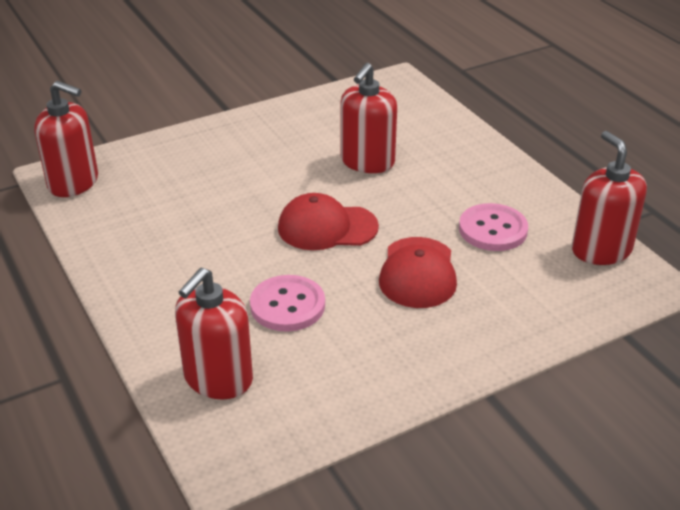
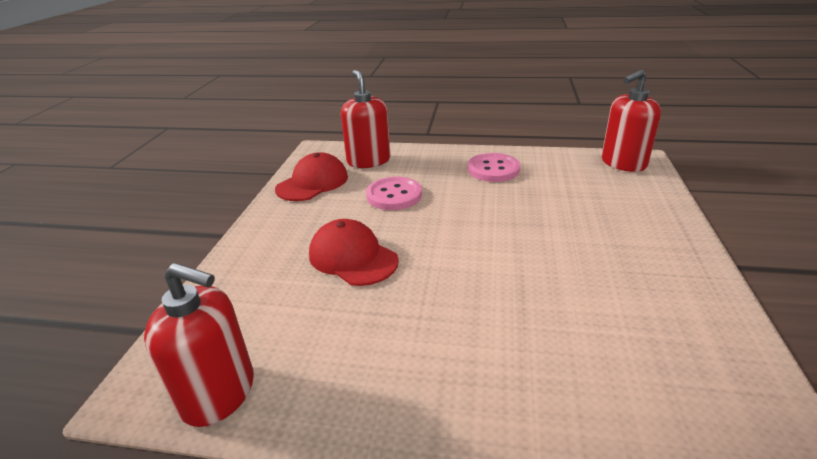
camera: 130 degrees right, 5 degrees down
red cap [278,193,379,250] -> red cap moved to [275,152,348,201]
red soap dispenser [340,63,397,173] -> none
pink button [459,203,528,251] -> pink button moved to [468,153,520,182]

